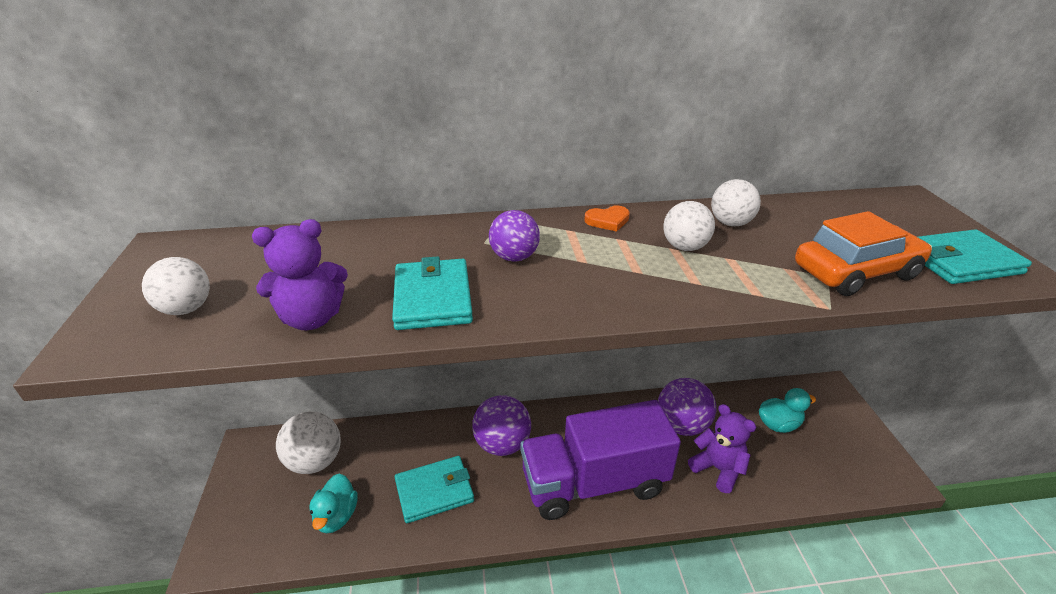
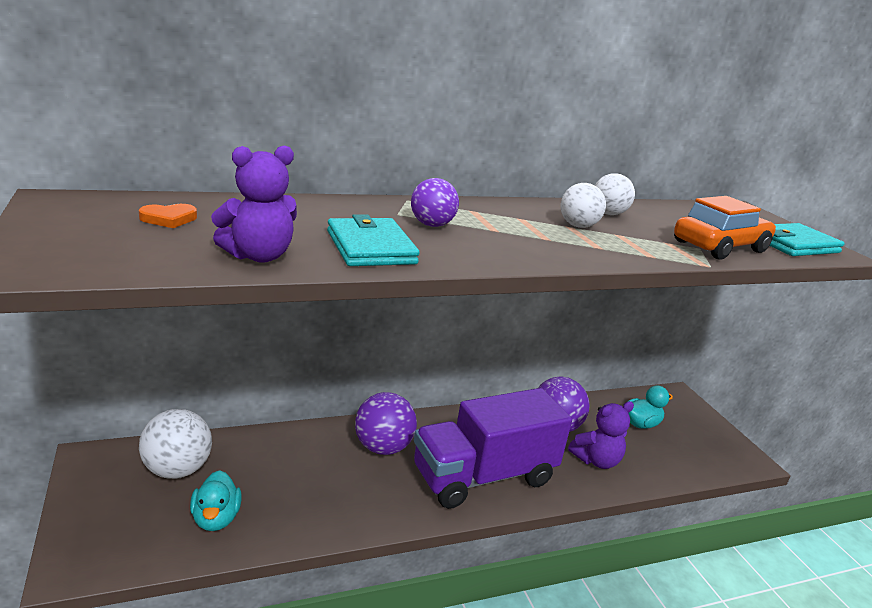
camera: 15 degrees left, 10 degrees down
white ball [142,257,210,315] -> none
turquoise wallet [395,456,474,523] -> none
orange heart [584,206,630,232] -> orange heart moved to [139,204,197,228]
purple teddy bear [688,404,756,493] -> purple teddy bear turned 120 degrees clockwise [568,401,634,469]

